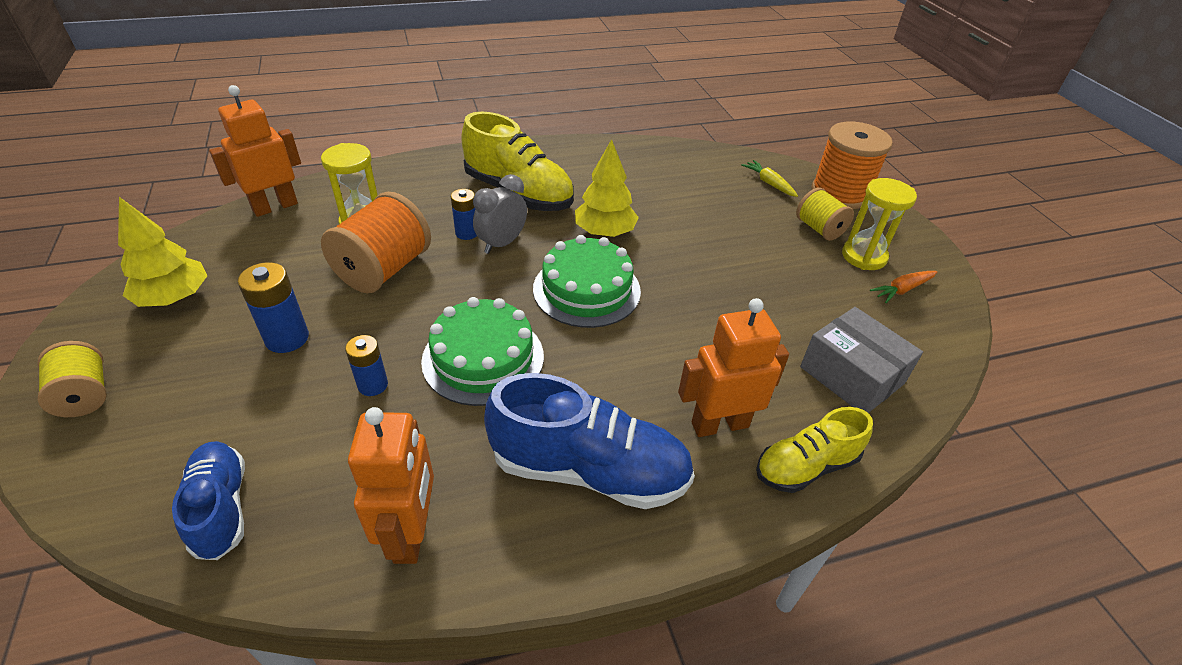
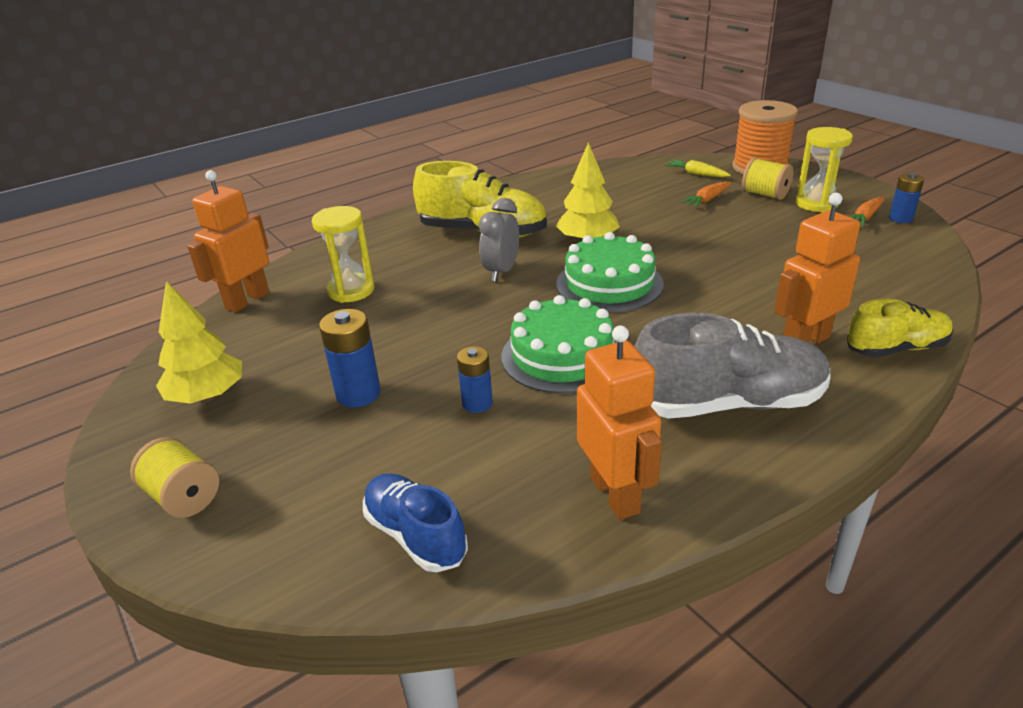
camera: 15 degrees left, 10 degrees down
orange spool [321,192,431,293] -> none
blue battery [451,189,477,240] -> blue battery moved to [889,173,924,223]
blue shoe [484,373,695,509] -> grey shoe [634,313,831,419]
yellow shoe [756,407,873,493] -> yellow shoe turned 150 degrees counterclockwise [847,299,953,357]
grey box [800,307,923,413] -> none
none -> orange carrot [681,181,731,208]

